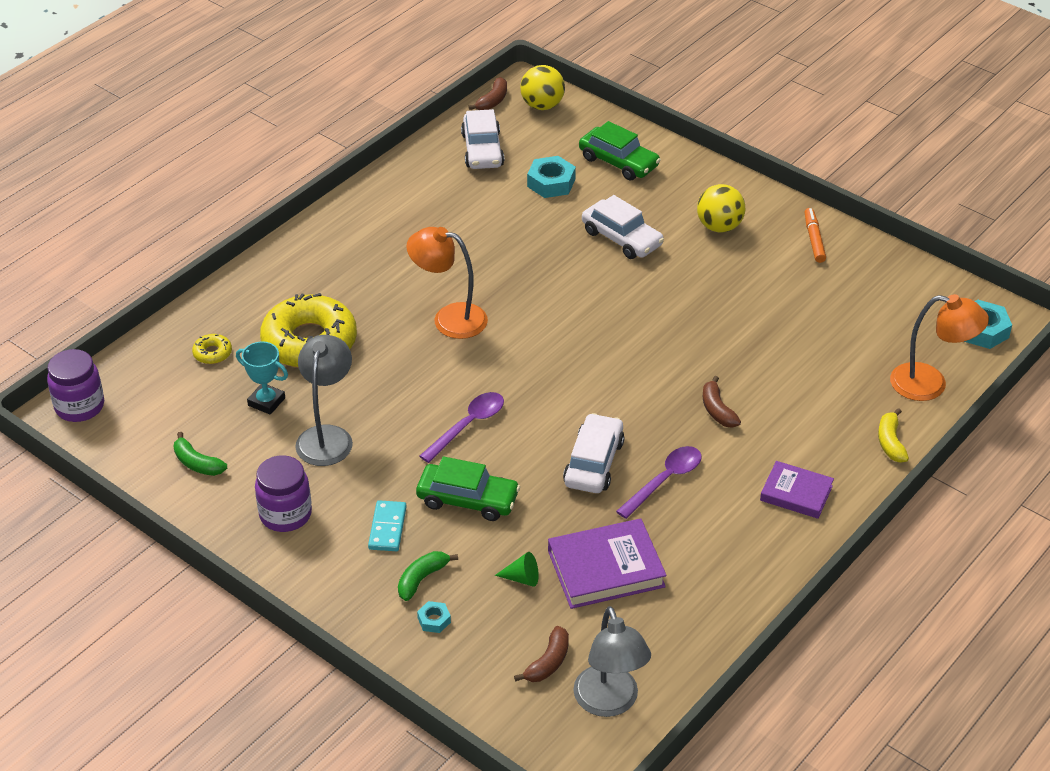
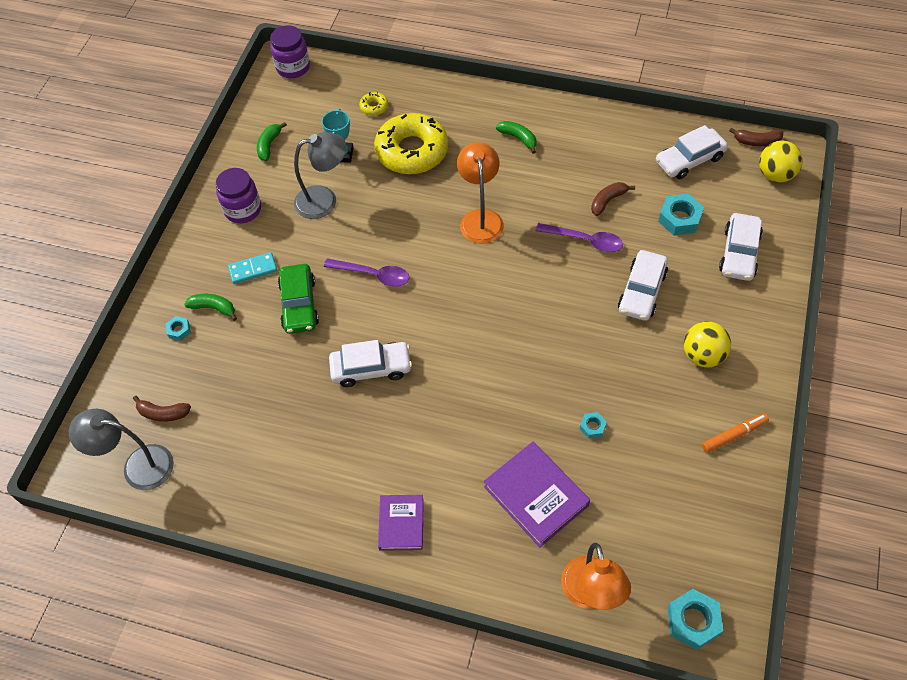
camera: 70 degrees right, 15 degrees up
green cone [495,552,539,587] -> none
purple book [548,518,667,609] -> purple book moved to [484,441,590,547]
grey lamp [573,606,651,717] -> grey lamp turned 45 degrees clockwise [69,409,174,490]
green car [579,121,661,180] -> white car [719,213,763,281]
purple spoon [616,446,702,519] -> purple spoon moved to [536,223,623,252]
brown banana [703,376,741,428] -> brown banana moved to [591,182,635,216]
yellow banana [878,408,909,463] -> none
none -> green banana [496,121,536,154]
none -> turquoise nut [580,412,607,439]

